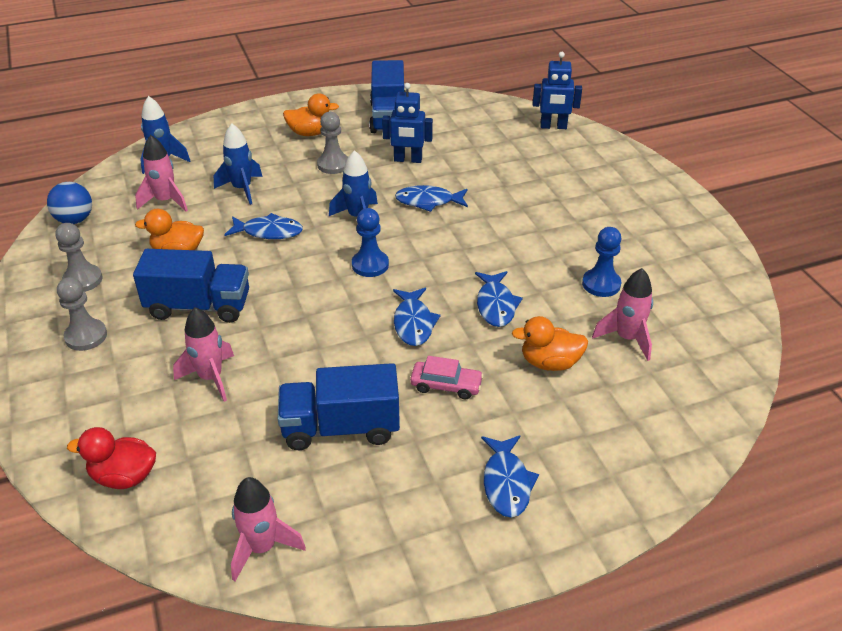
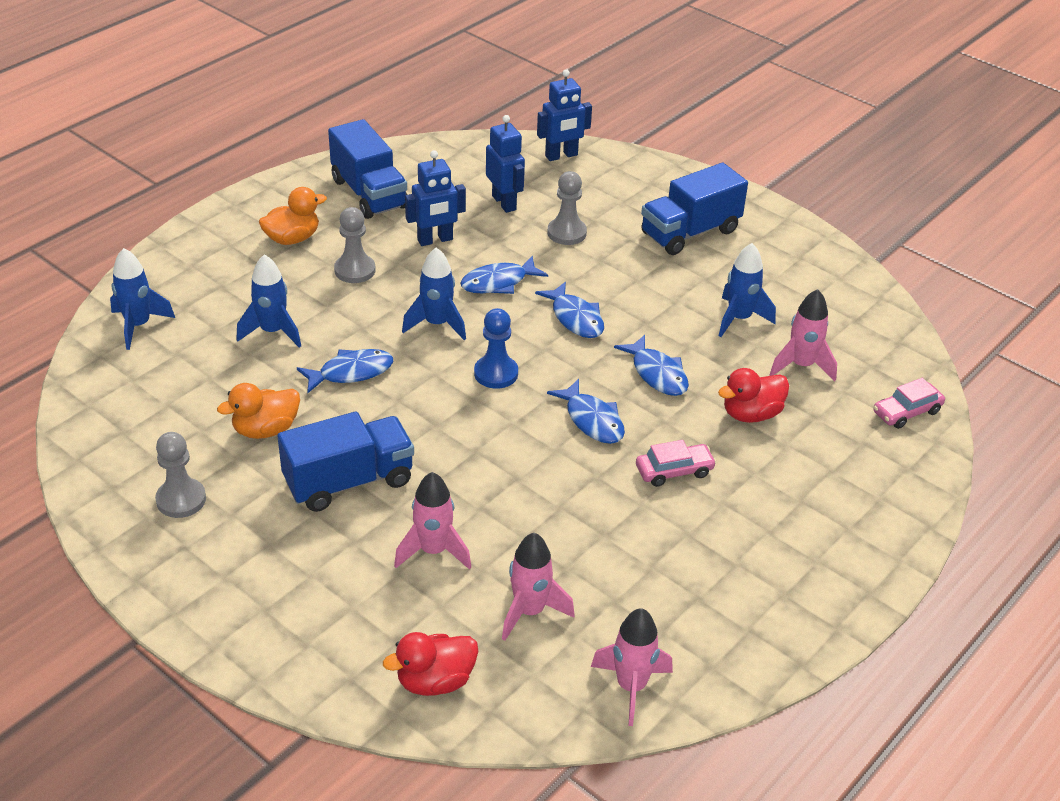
camera: 30 degrees left, 0 degrees up
blue ball [47,182,92,224] -> none
grey pawn [57,277,107,351] -> grey pawn moved to [547,171,587,245]
pink rocket [135,135,188,211] -> pink rocket moved to [502,533,575,641]
blue truck [278,363,400,450] -> blue truck moved to [641,163,748,255]
blue fish [481,435,539,518] -> blue fish moved to [535,282,604,338]
orange duck [512,316,588,371] -> red duck [718,368,789,423]
blue pawn [582,227,622,297] -> blue rocket [719,243,776,337]
none -> blue robot [486,115,525,213]
none -> pink car [873,378,945,429]

